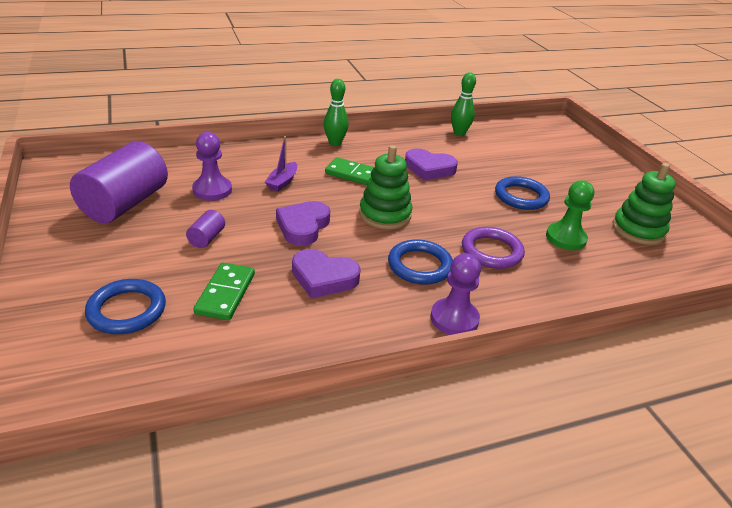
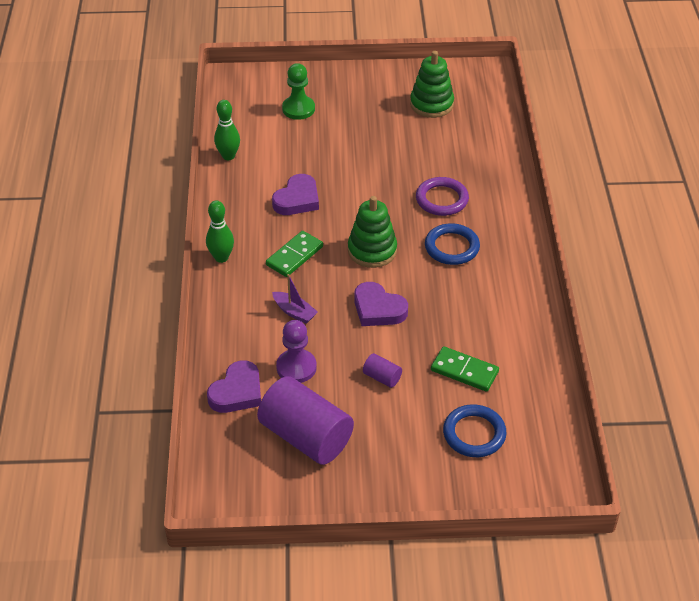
camera: 70 degrees left, 10 degrees up
purple heart [292,249,361,298] -> purple heart moved to [207,360,261,413]
purple pawn [430,253,481,335] -> none
blue ring [495,176,550,210] -> none
green pawn [546,180,594,250] -> green pawn moved to [282,63,315,120]

